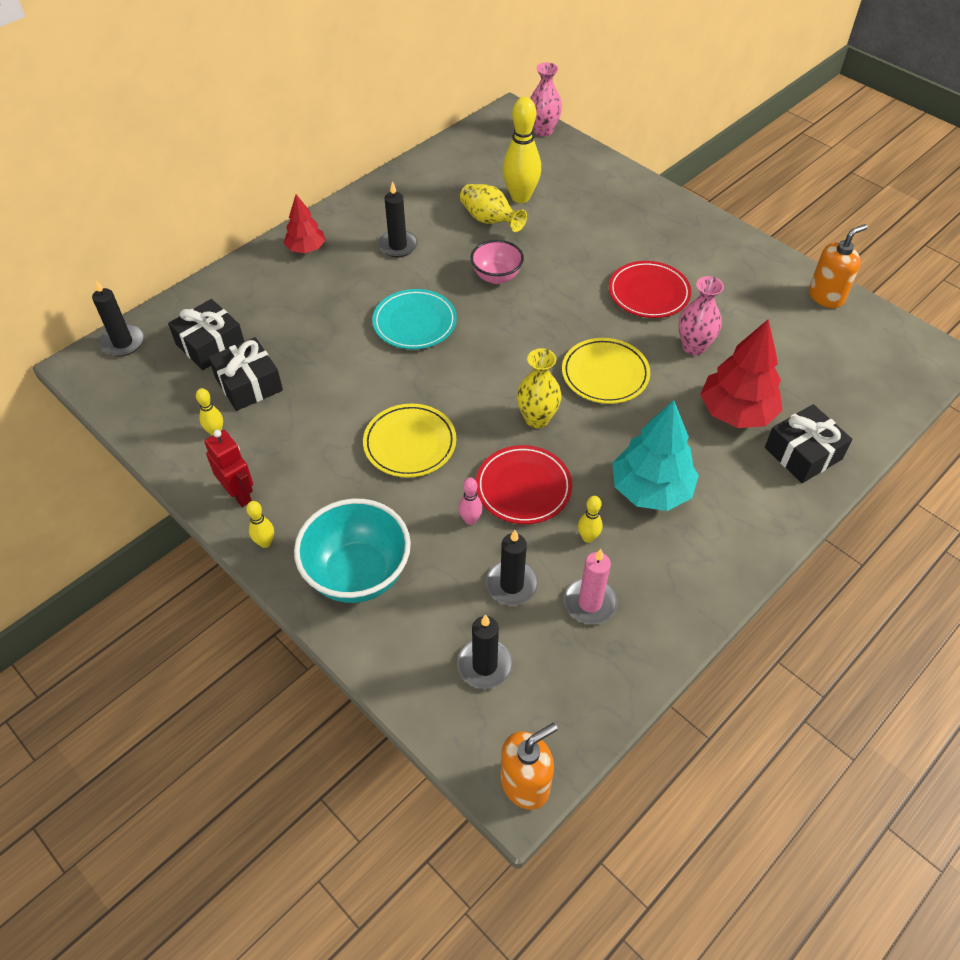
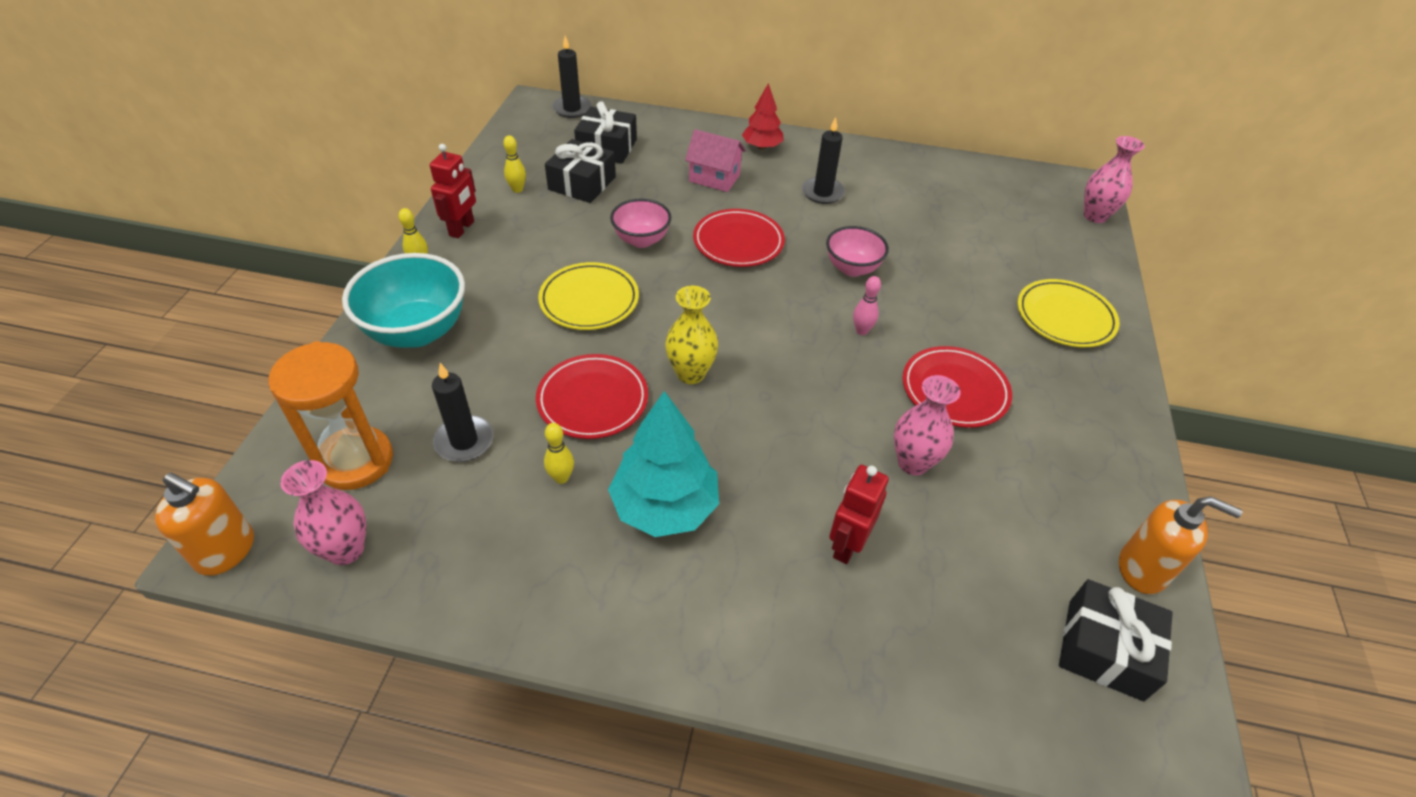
camera: 55 degrees right, 5 degrees down
turquoise plate [372,289,457,349] -> red plate [693,209,785,267]
black candle [457,615,513,689] -> orange hourglass [269,341,393,490]
pink bowling pin [458,478,483,525] -> pink bowling pin moved to [853,276,881,335]
yellow vase [460,184,527,232] -> none
yellow bowling pin [502,97,541,203] -> none
yellow plate [562,338,650,404] -> yellow plate moved to [1018,279,1120,347]
pink candle [564,549,617,624] -> none
red tree [700,320,783,428] -> red robot [829,465,889,564]
black gift [765,404,853,483] -> black gift moved to [1059,579,1173,701]
none -> pink vase [280,460,366,565]
none -> pink bowl [610,198,671,248]
none -> pink house [685,129,746,192]

